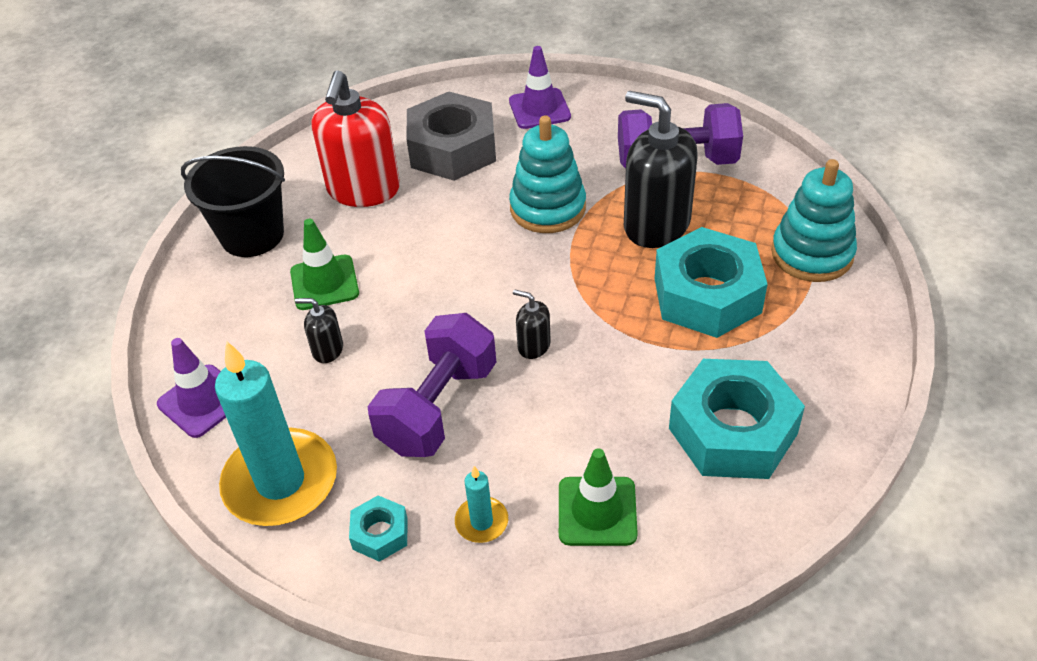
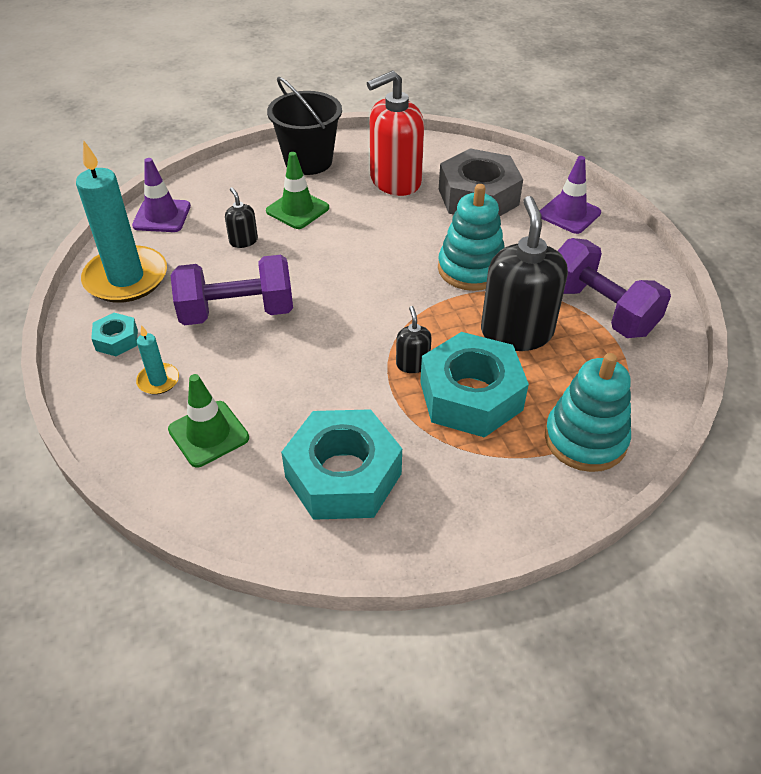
camera: 50 degrees right, 0 degrees up
black soap dispenser [513,289,551,359] -> black soap dispenser moved to [396,306,432,373]

